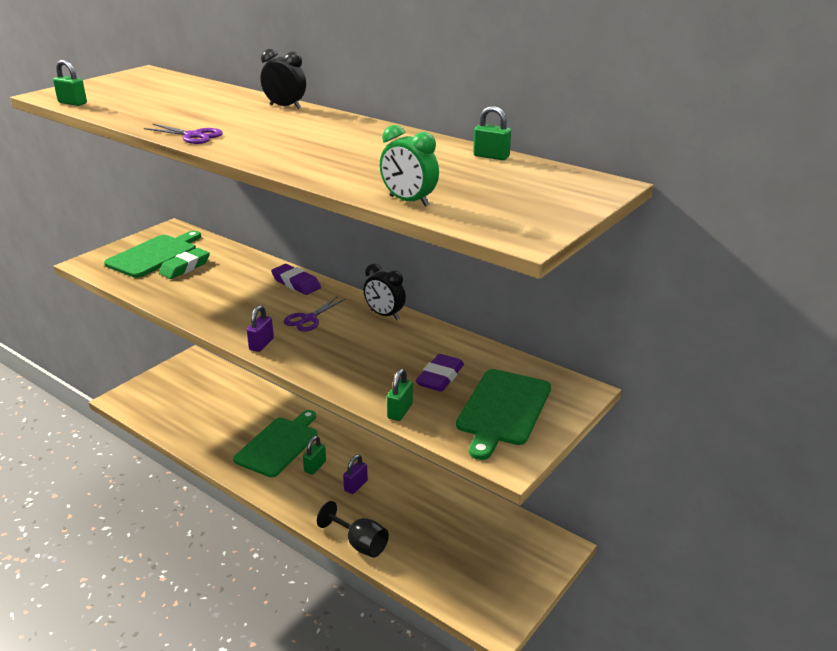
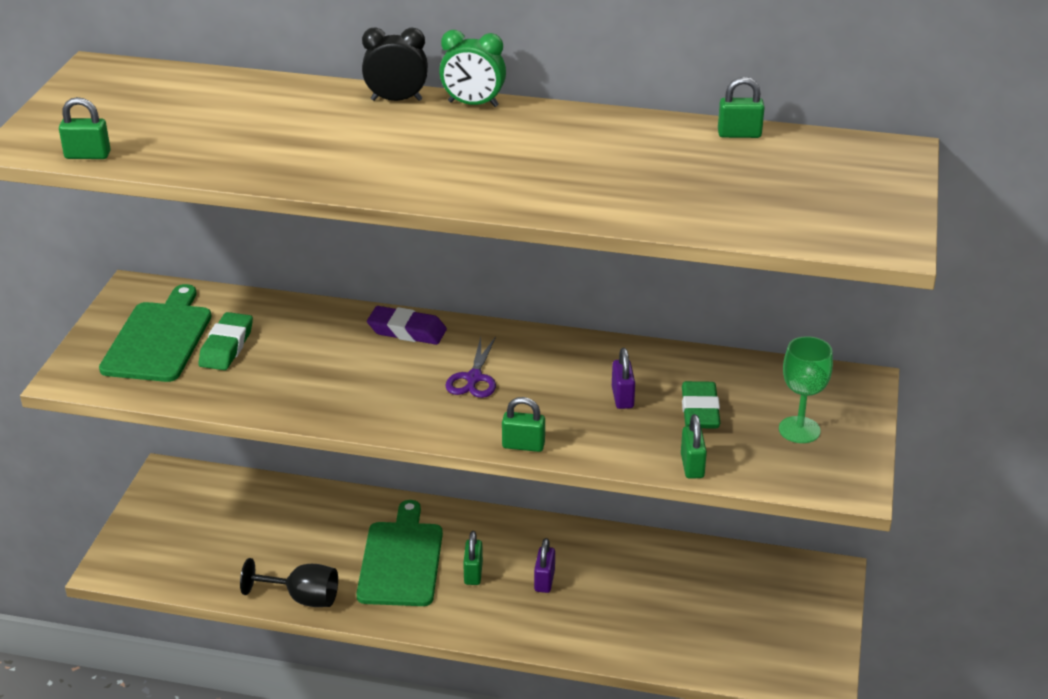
camera: 25 degrees left, 5 degrees up
purple scissors [144,124,223,144] -> none
purple padlock [246,305,274,352] -> purple padlock moved to [612,348,635,409]
black goblet [317,501,389,558] -> black goblet moved to [240,558,338,607]
black clock [364,264,406,320] -> none
green clock [380,125,439,207] -> green clock moved to [439,30,506,107]
purple eraser [416,354,464,392] -> green eraser [682,381,720,429]
green cutting board [456,369,551,460] -> green goblet [779,336,833,443]
none -> green padlock [502,397,545,452]

